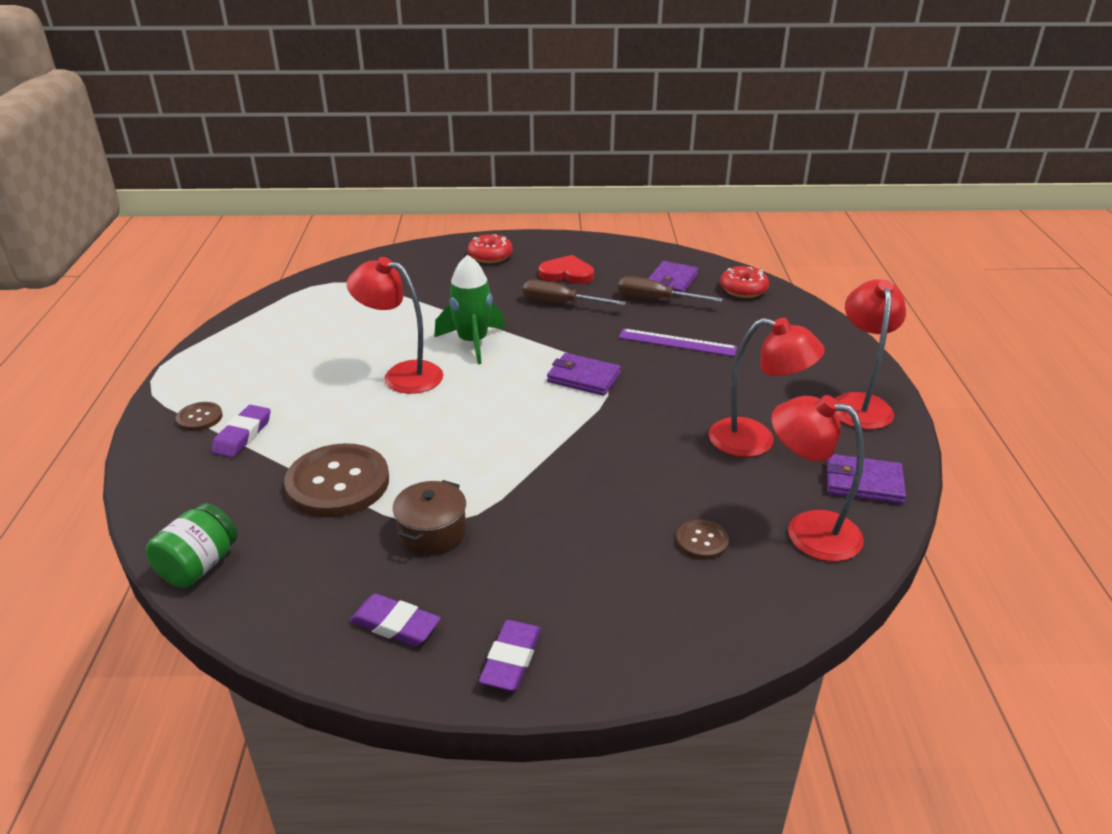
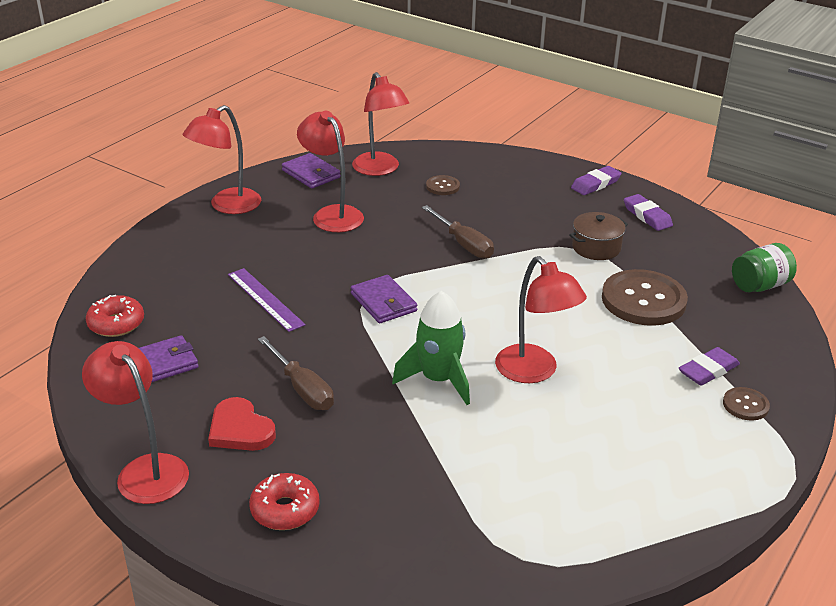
camera: 145 degrees left, 0 degrees up
brown screwdriver [618,276,723,302] -> brown screwdriver moved to [422,205,494,259]
none -> red lamp [82,341,189,504]

